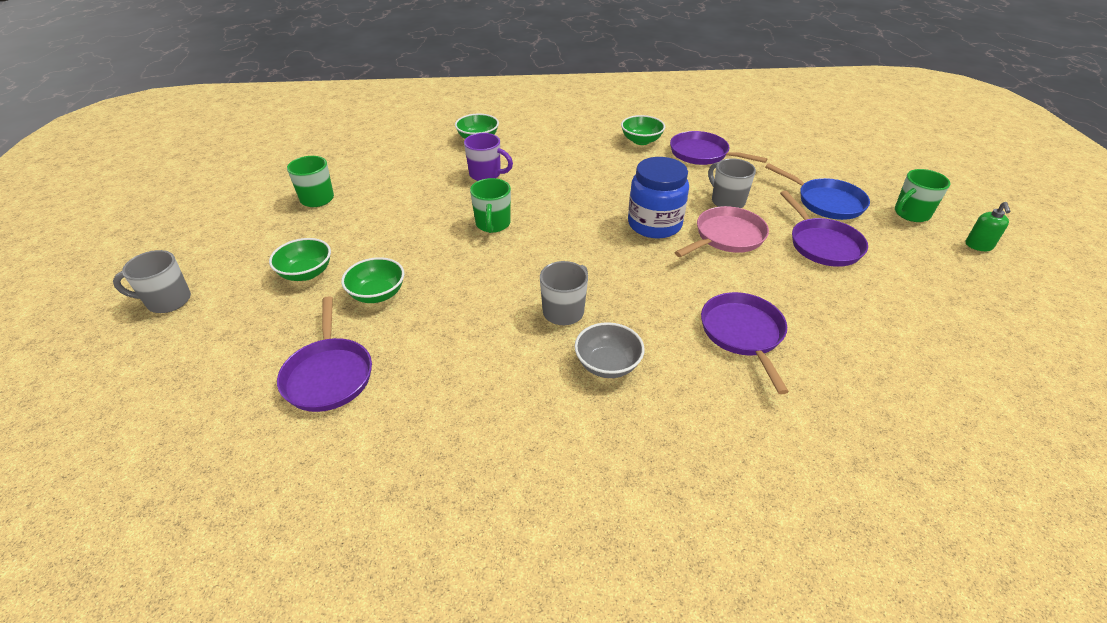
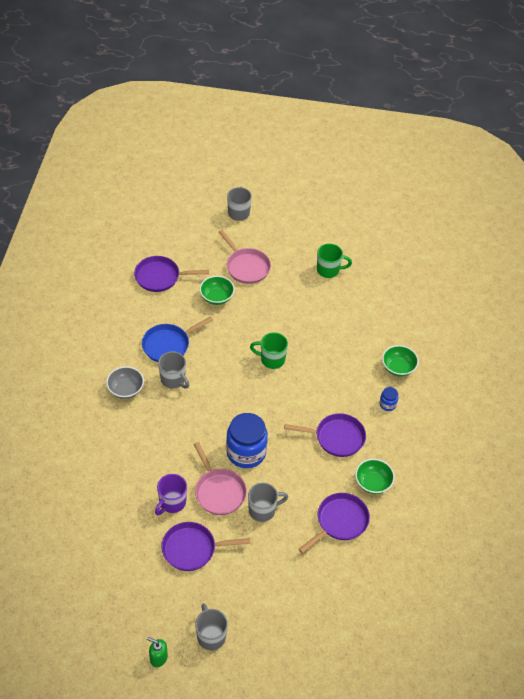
camera: 100 degrees right, 10 degrees up
green bowl [269,238,331,281] -> pink pan [219,230,271,284]
purple mug [464,133,513,181] -> purple mug moved to [155,474,187,515]
purple pan [701,292,789,394] -> purple pan moved to [284,413,366,457]
blue pan [765,163,870,220] -> blue pan moved to [142,316,213,362]
green mug [895,169,950,222] -> grey mug [195,603,228,650]
none -> blue jar [380,387,399,411]

